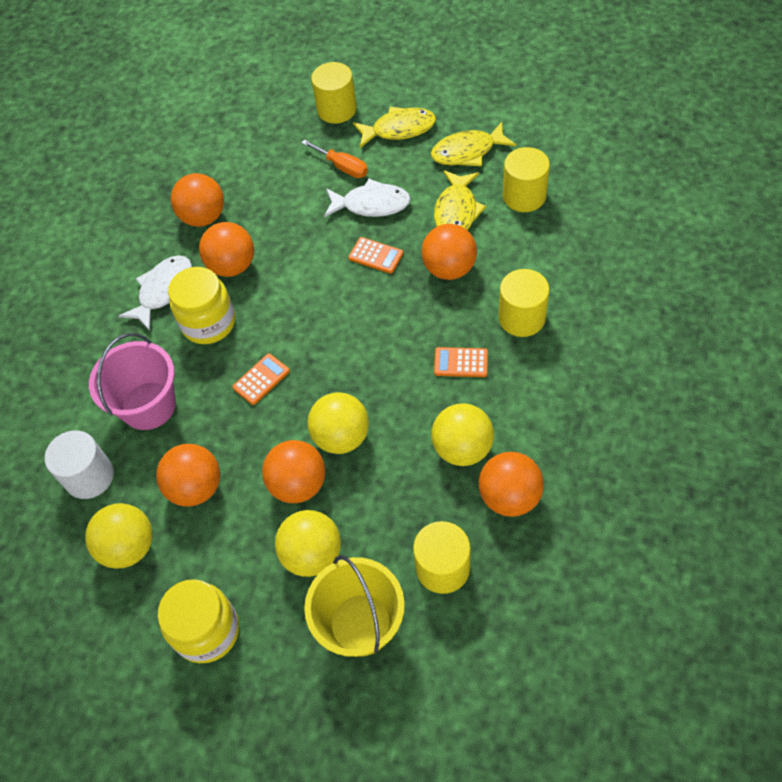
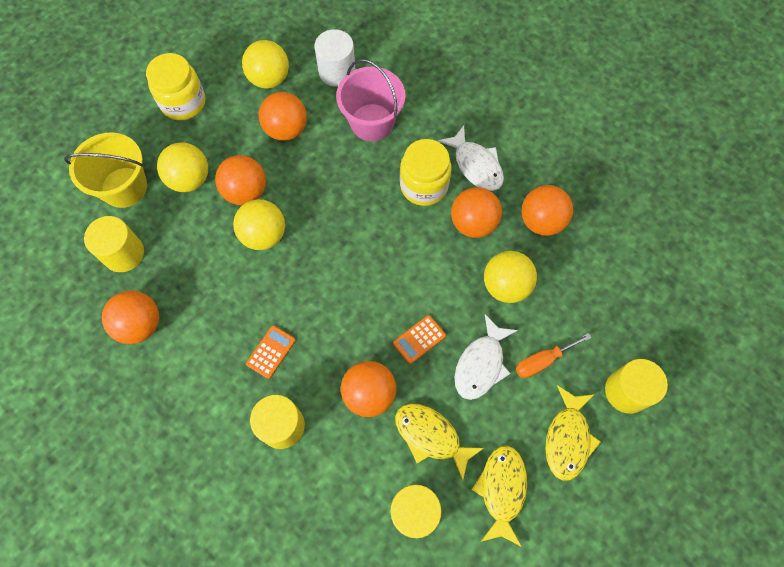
camera: 110 degrees right, 10 degrees up
orange calculator [232,353,290,405] -> none
yellow ball [431,403,494,466] -> yellow ball moved to [484,251,537,303]

